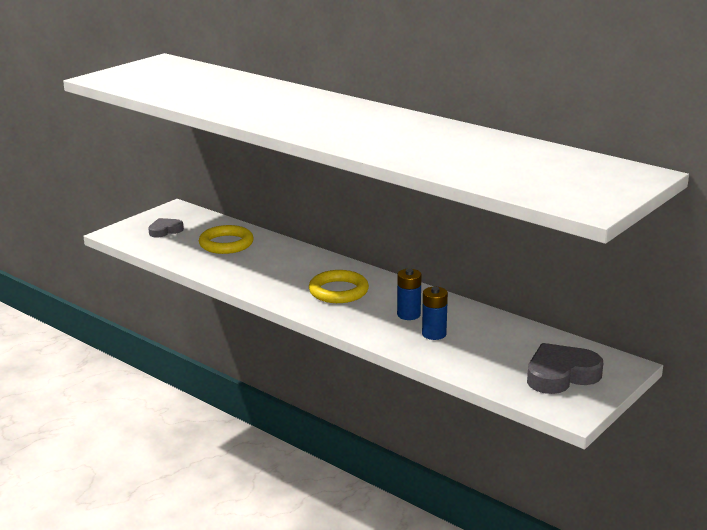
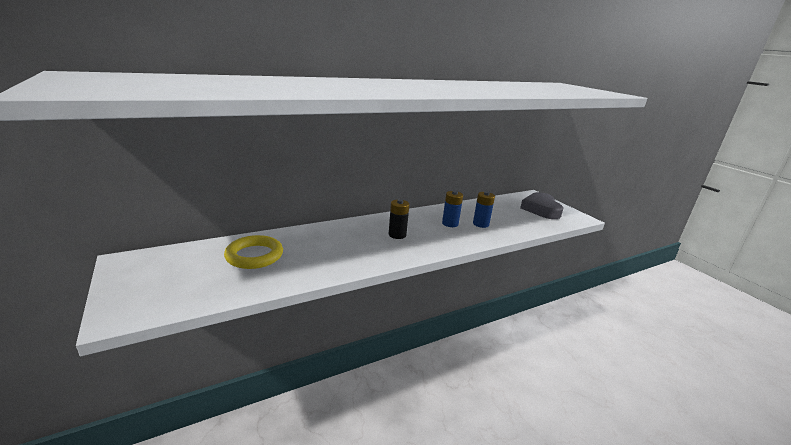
camera: 70 degrees left, 0 degrees up
grey heart [148,218,184,237] -> none
yellow ring [309,270,369,303] -> black battery [389,199,409,239]

